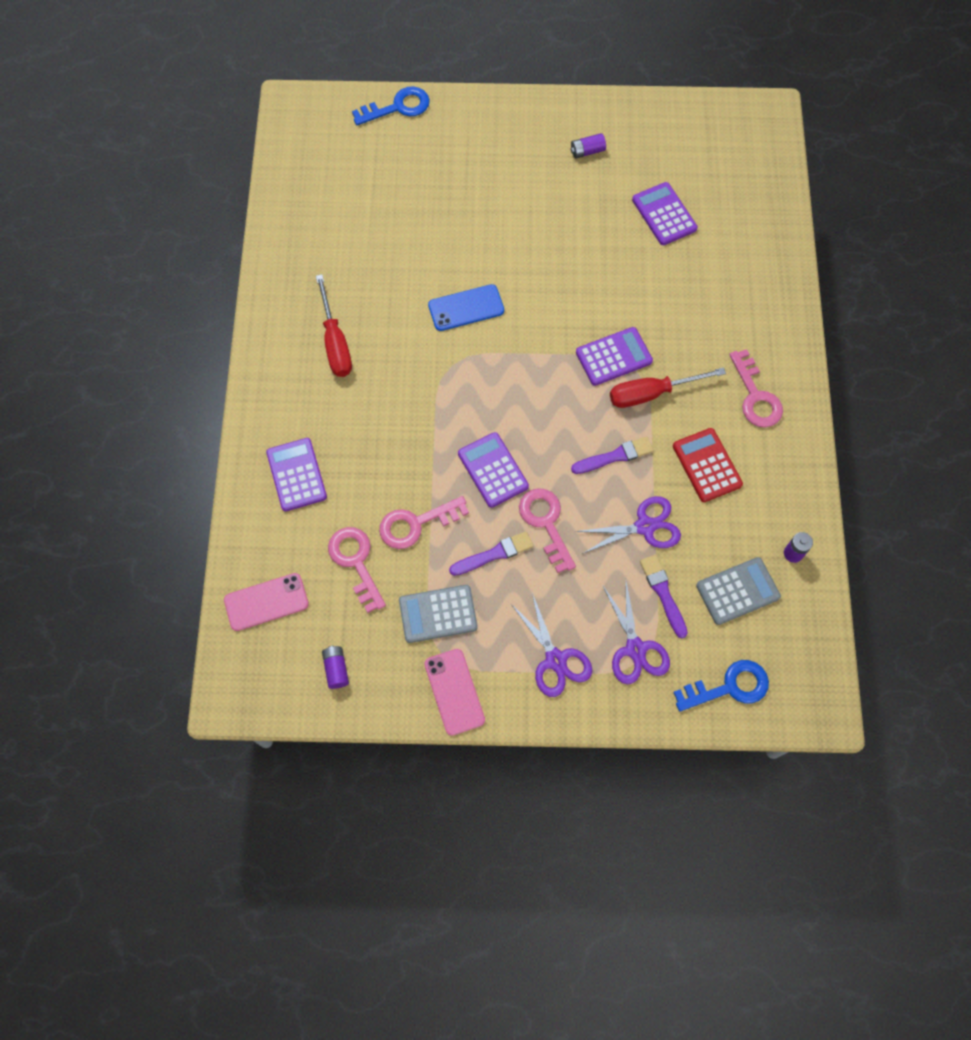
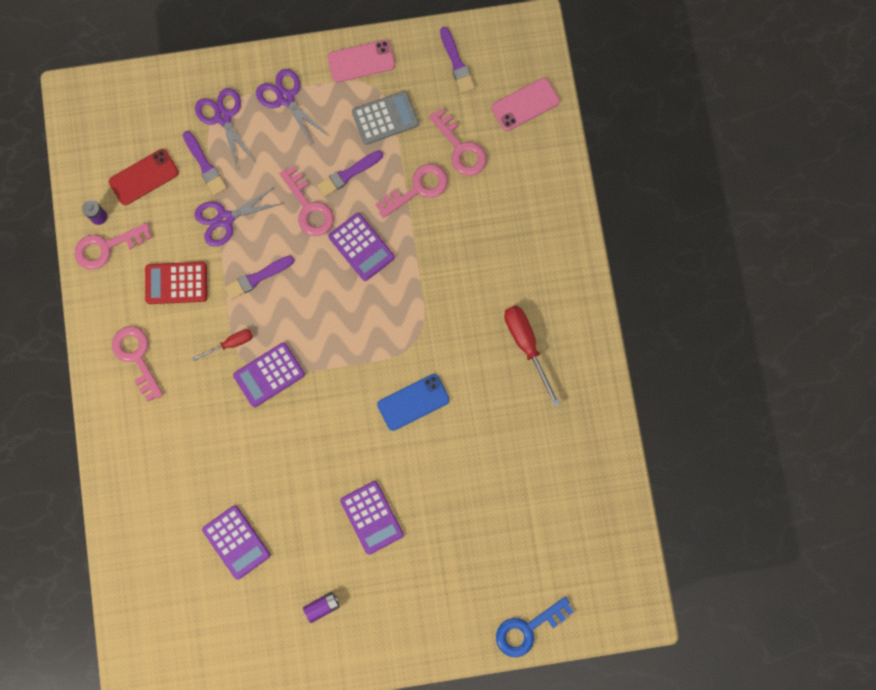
camera: 170 degrees right, 10 degrees up
purple calculator [266,438,327,512] -> purple calculator moved to [340,481,404,555]
purple battery [322,646,349,689] -> purple brush [440,27,475,93]
pink phone [424,649,485,736] -> pink phone turned 75 degrees counterclockwise [328,40,395,82]
red screwdriver [610,367,726,408] -> red screwdriver [192,329,253,361], size x0.59
red calculator [673,428,743,502] -> red calculator turned 120 degrees clockwise [145,262,207,304]
blue key [673,660,769,712] -> none
grey calculator [696,557,781,625] -> red phone [109,149,179,205]
none -> pink key [74,223,152,270]

